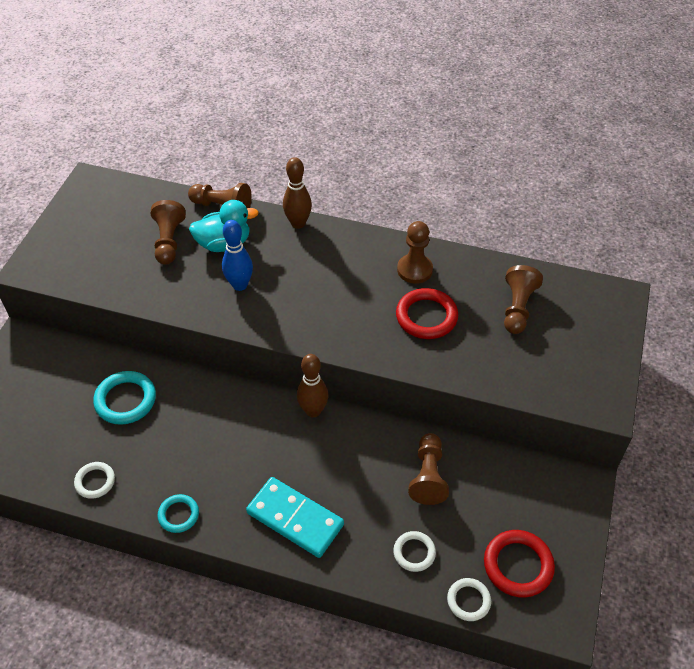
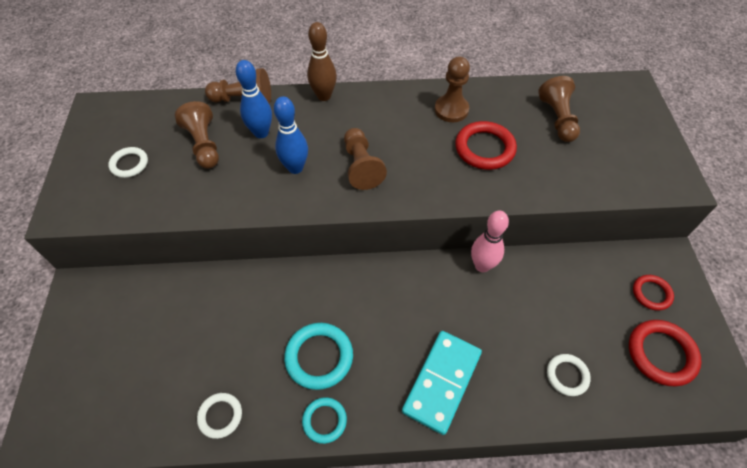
camera: 20 degrees left, 5 degrees up
turquoise ring [93,371,156,425] -> turquoise ring moved to [284,323,353,390]
turquoise duck [189,200,259,252] -> blue bowling pin [236,60,272,138]
turquoise domino [246,477,344,558] -> turquoise domino turned 75 degrees counterclockwise [402,331,482,435]
brown bowling pin [297,354,328,417] -> none
brown pawn [408,433,449,505] -> brown pawn moved to [344,128,387,190]
white ring [447,578,491,621] -> white ring moved to [108,147,148,178]
none -> pink bowling pin [471,210,509,272]
none -> red ring [633,275,674,311]

